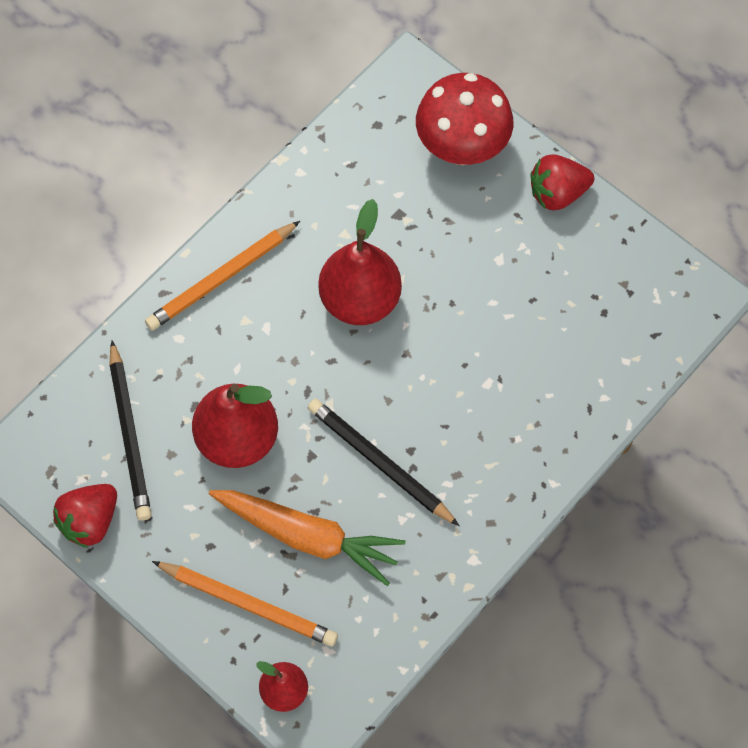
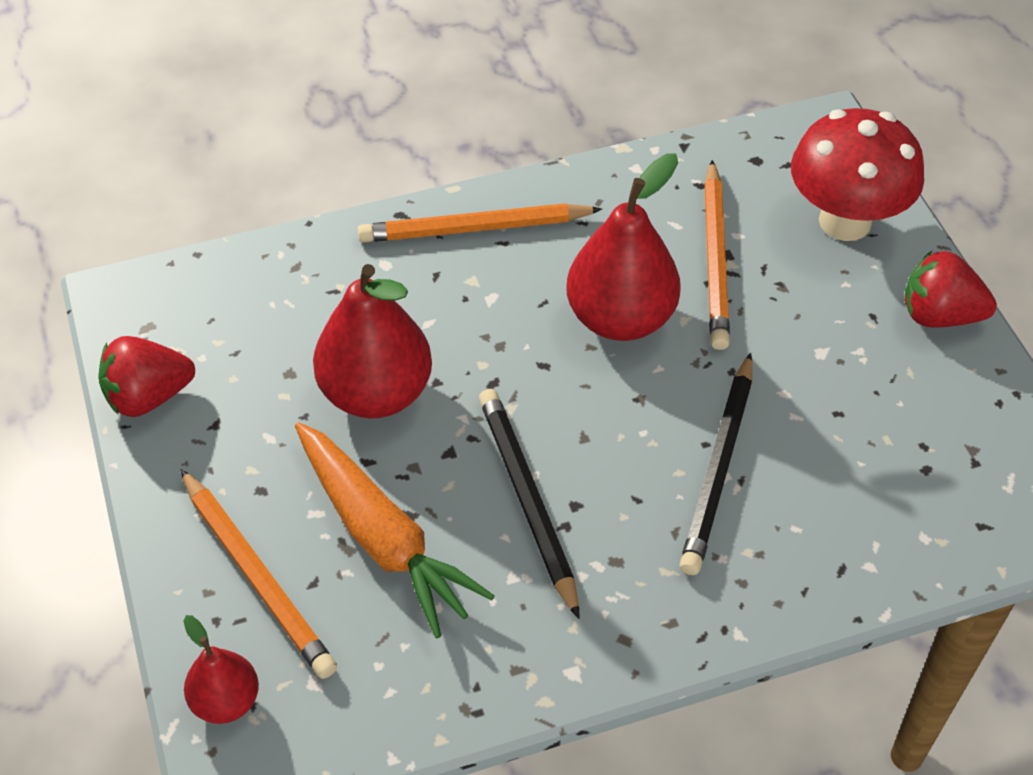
camera: 30 degrees right, 15 degrees down
black pencil [109,340,151,521] -> black pencil moved to [680,353,752,575]
none -> orange pencil [704,160,730,350]

